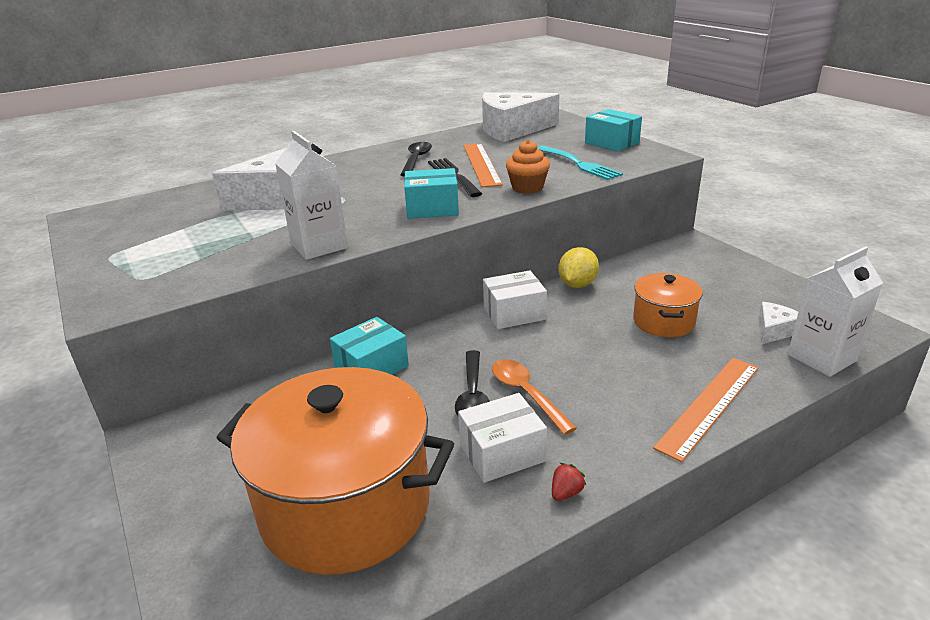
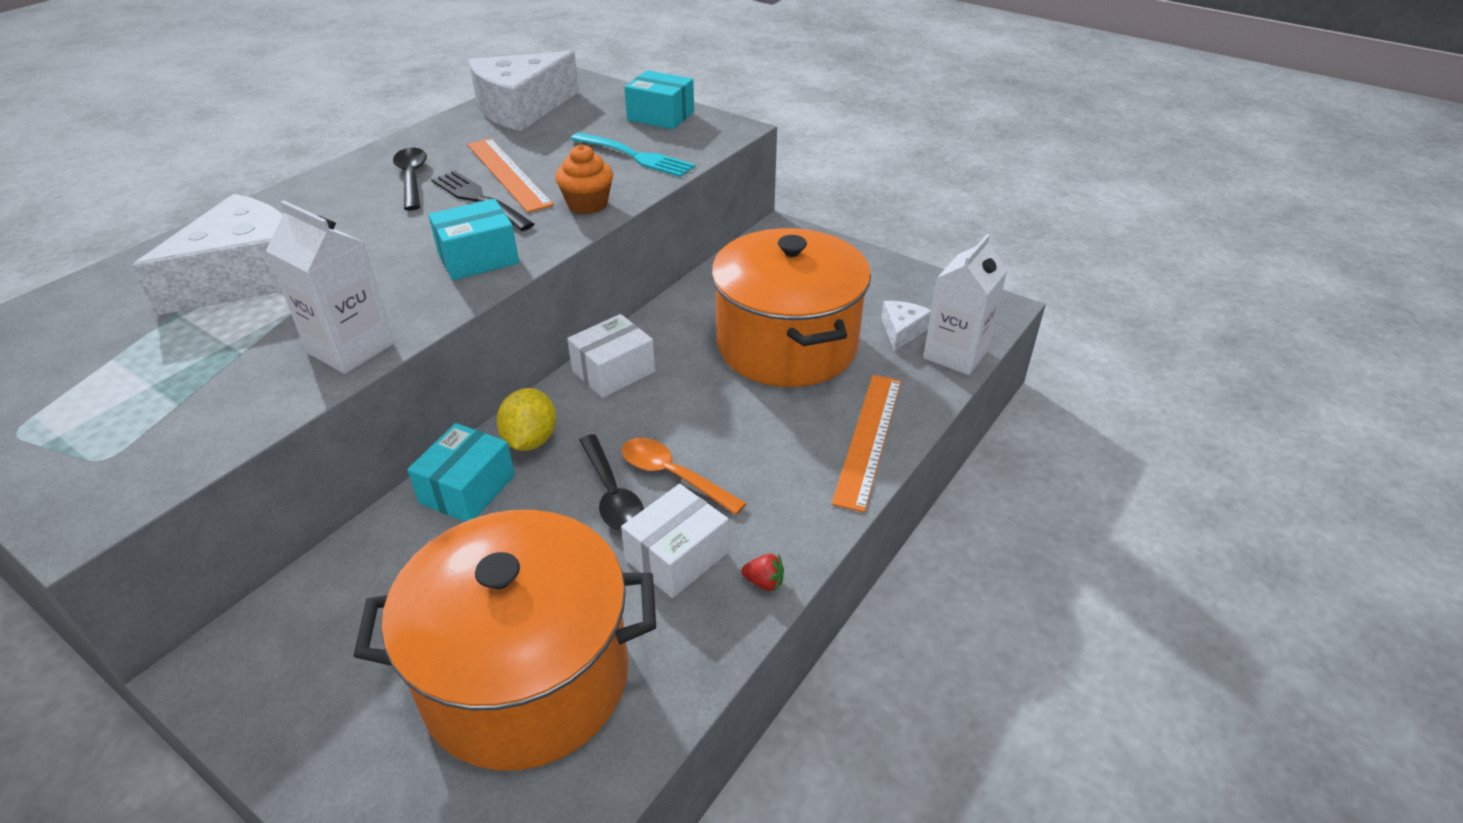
camera: 25 degrees left, 10 degrees up
red strawberry [552,463,586,501] -> red strawberry turned 90 degrees clockwise [741,554,784,592]
yellow lemon [558,247,599,288] -> yellow lemon moved to [497,388,556,451]
orange pot [633,273,703,337] -> orange pot [711,228,871,387], size x2.01

